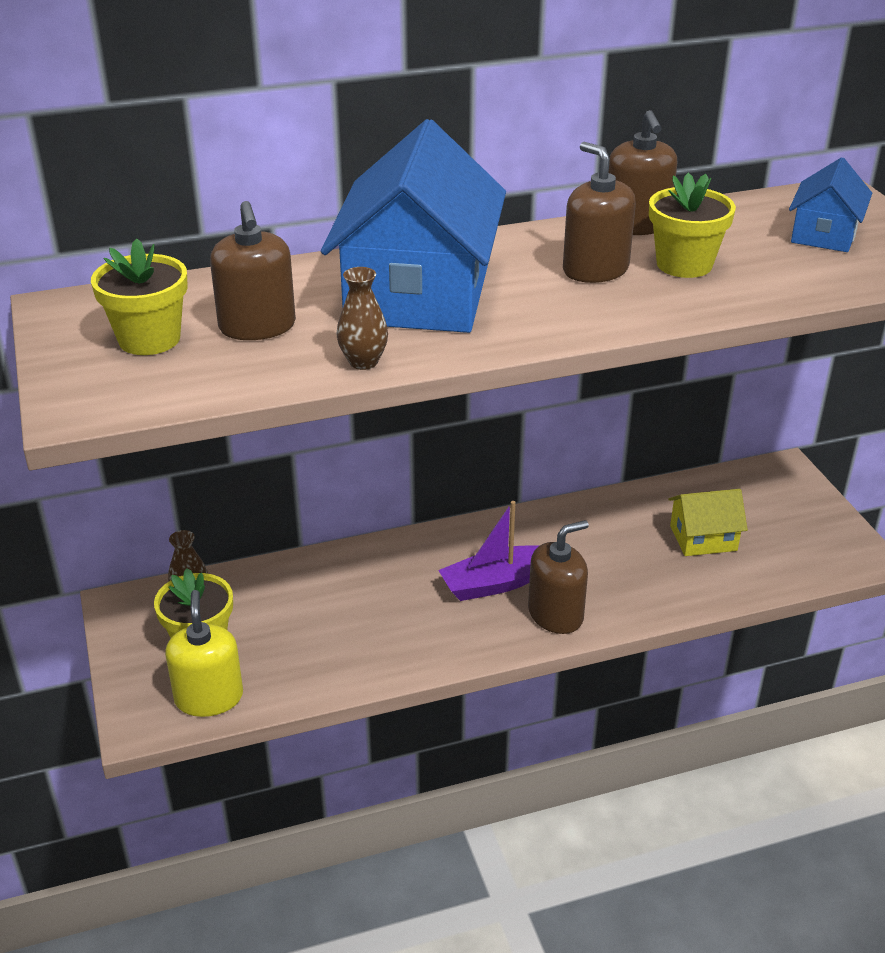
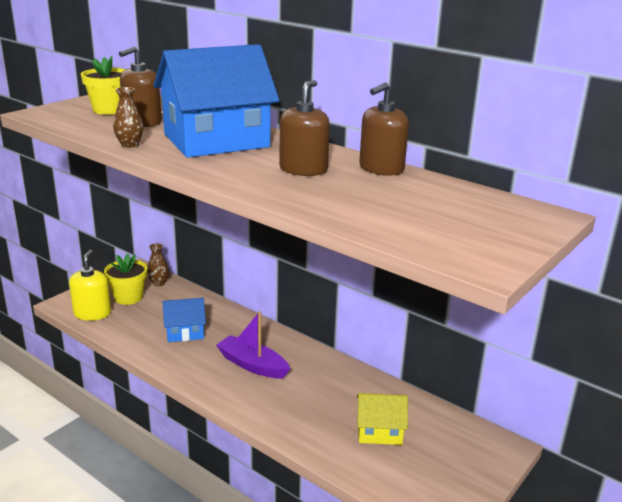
camera: 55 degrees right, 10 degrees down
yellow soap dispenser [165,590,243,717] -> yellow soap dispenser turned 45 degrees counterclockwise [69,250,111,321]
brown soap dispenser [528,520,589,634] -> none
yellow flower pot [649,173,736,278] -> none
yellow house [669,489,748,556] -> yellow house turned 45 degrees counterclockwise [357,393,408,445]
blue house [789,157,872,252] -> blue house moved to [163,298,206,342]

